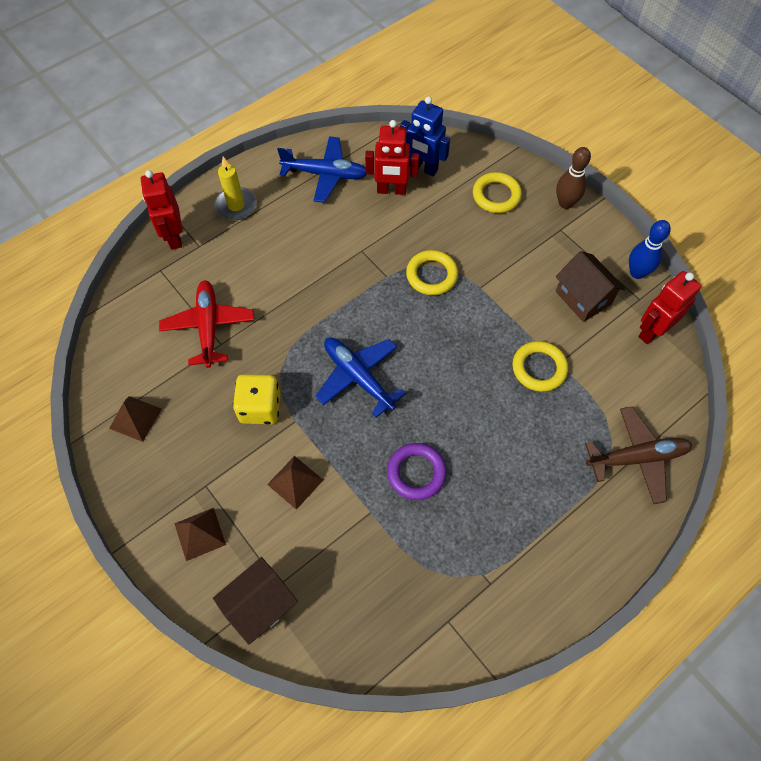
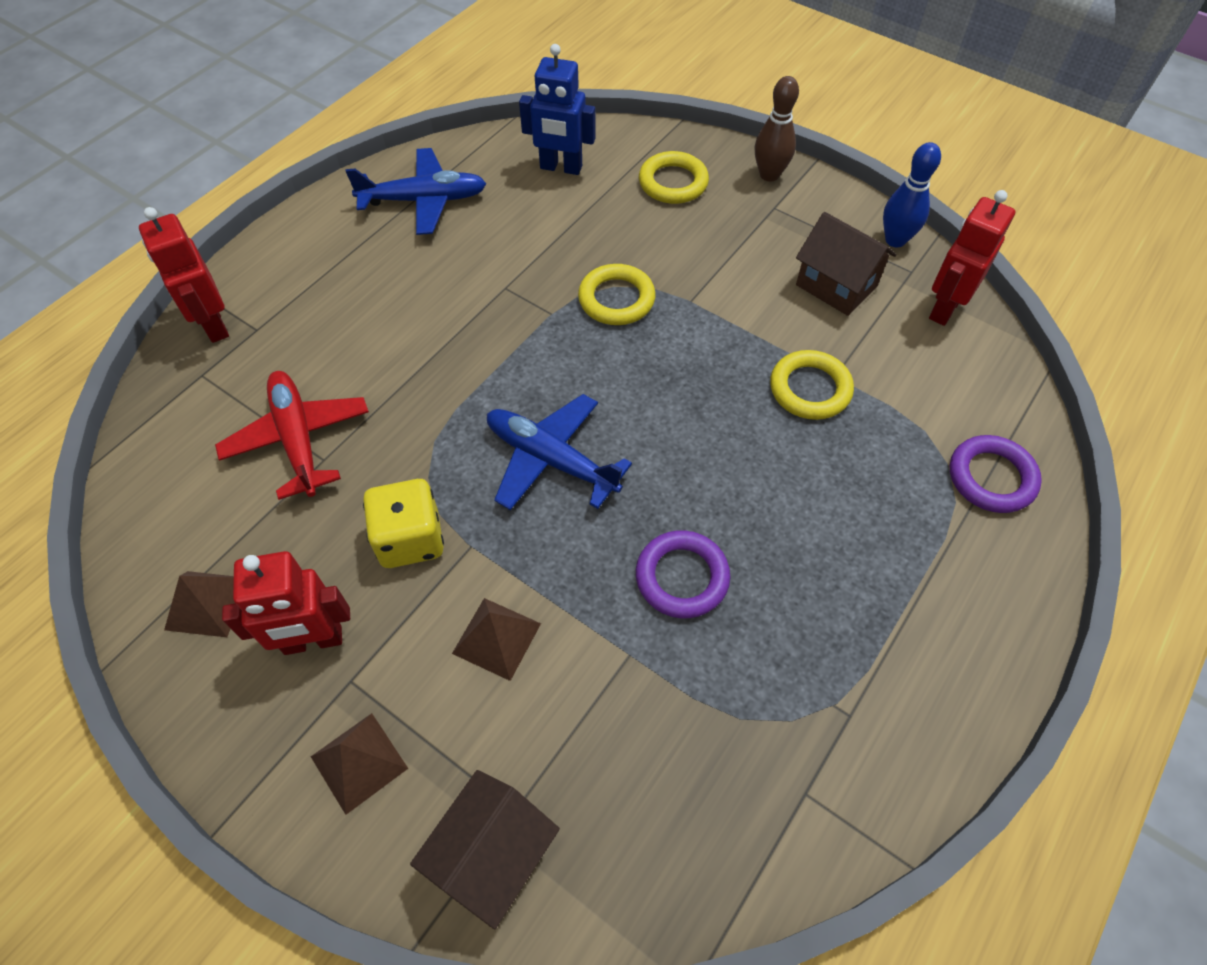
camera: 15 degrees left, 5 degrees down
yellow candle [214,157,257,220] -> none
red robot [365,120,419,195] -> red robot moved to [222,551,350,655]
brown plane [585,407,692,504] -> purple ring [950,435,1042,513]

